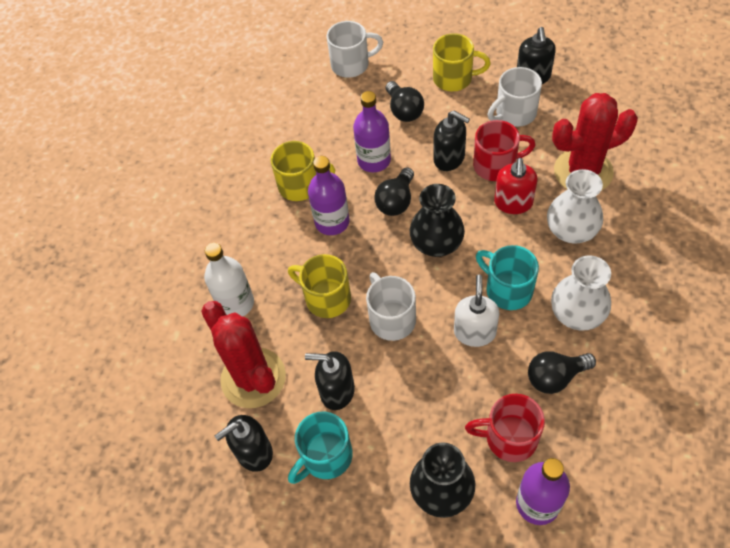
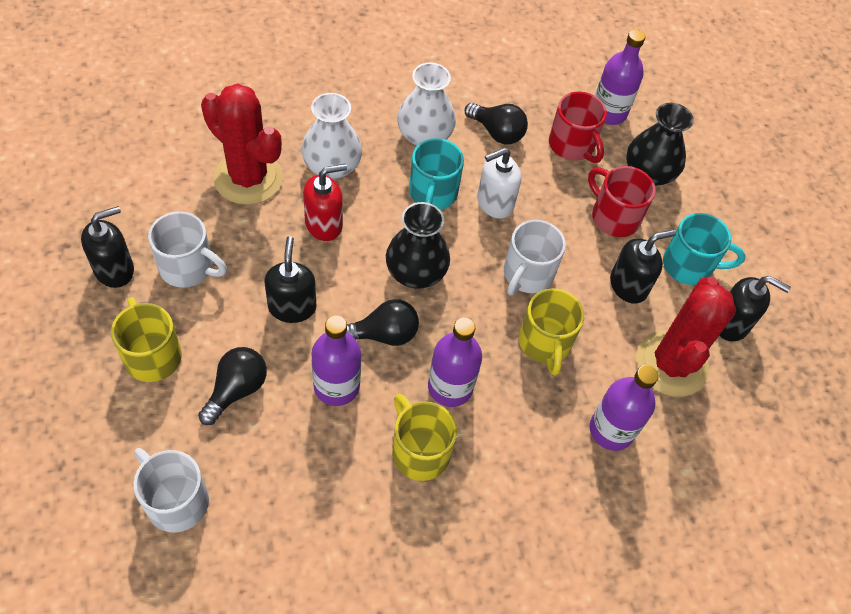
camera: 135 degrees left, 0 degrees up
white bottle [204,243,254,316] -> purple bottle [589,365,659,451]
black soap dispenser [305,352,355,410] -> black soap dispenser turned 90 degrees counterclockwise [610,229,676,304]
red mug [473,120,536,181] -> red mug moved to [588,166,656,237]

